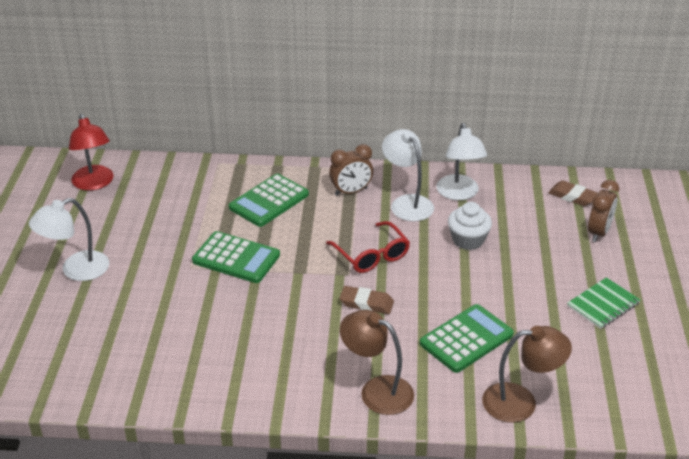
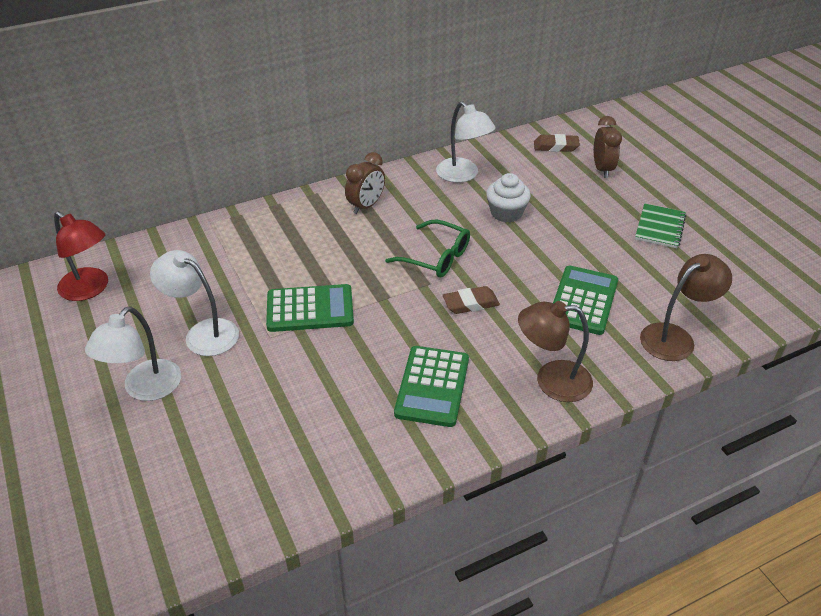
camera: 30 degrees left, 5 degrees up
green calculator [229,174,309,227] -> green calculator moved to [394,346,469,427]
red glasses [326,221,410,273] -> green glasses [385,220,470,278]
white lamp [382,129,434,221] -> white lamp moved to [150,250,239,356]

